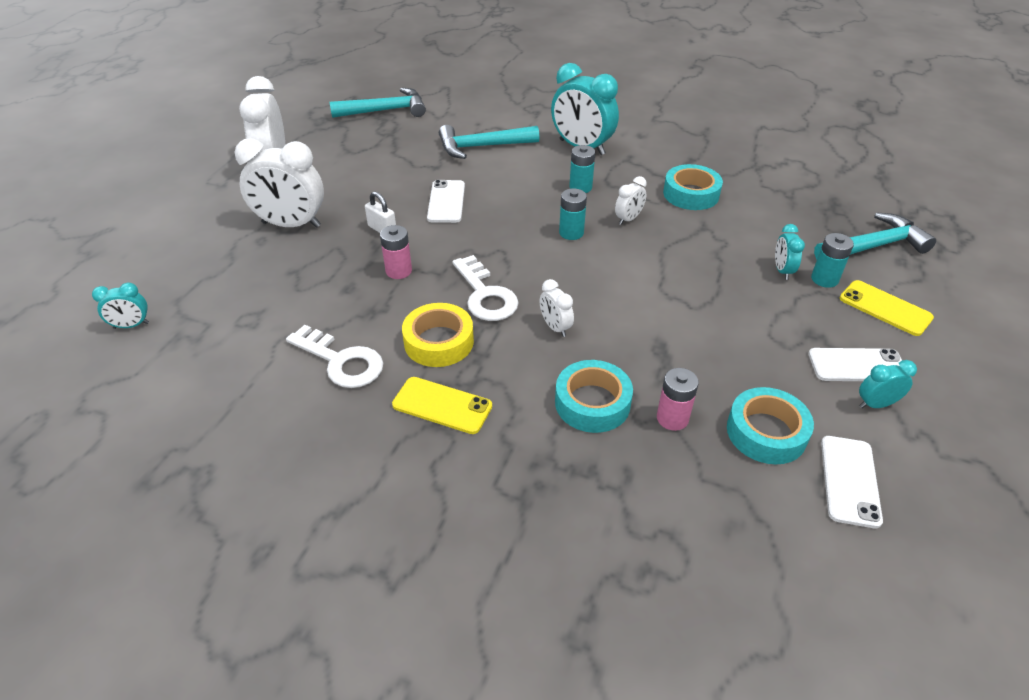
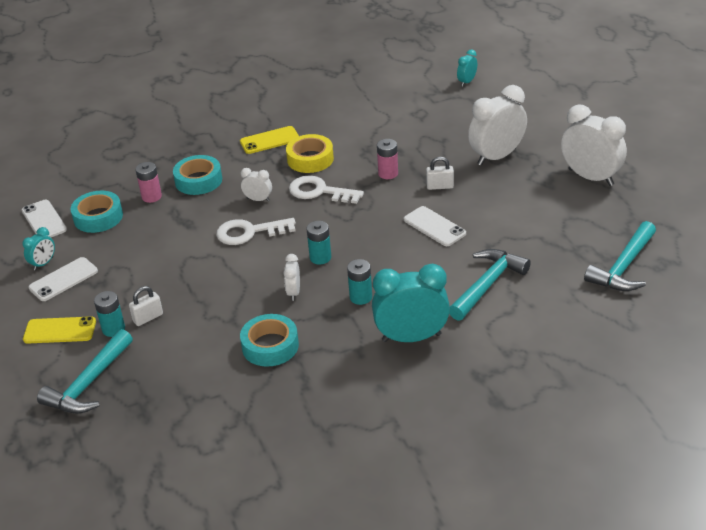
camera: 140 degrees right, 5 degrees down
white key [286,325,383,388] -> white key moved to [216,218,296,245]
turquoise clock [775,224,805,280] -> white padlock [129,286,163,326]

